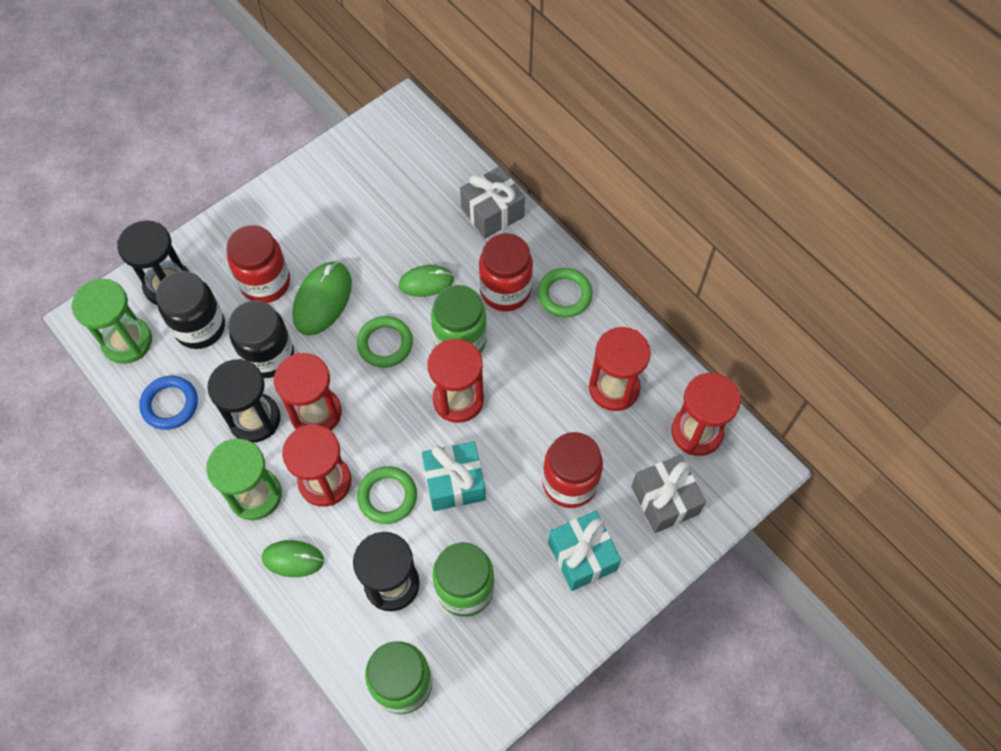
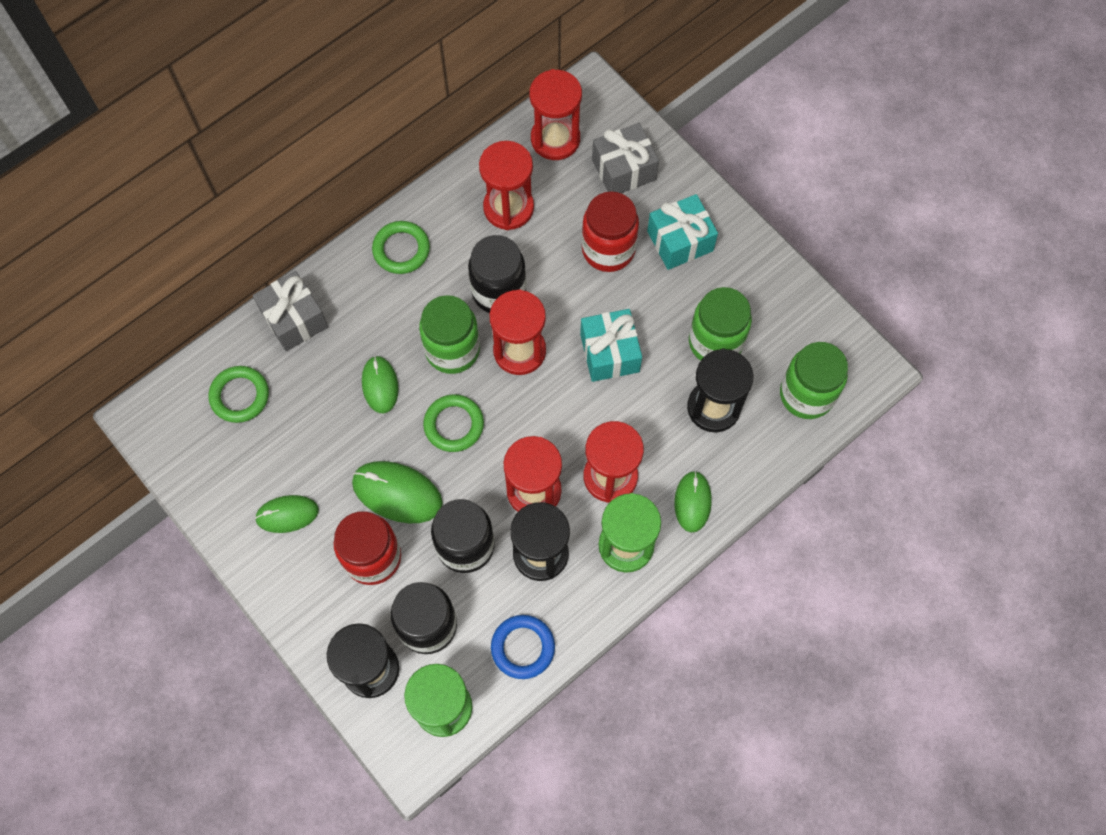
camera: 90 degrees left, 5 degrees up
green ring [357,466,417,524] -> green ring moved to [209,366,269,423]
red jar [479,233,533,311] -> none
none -> green mouse [255,495,319,533]
none -> black jar [468,235,526,313]

